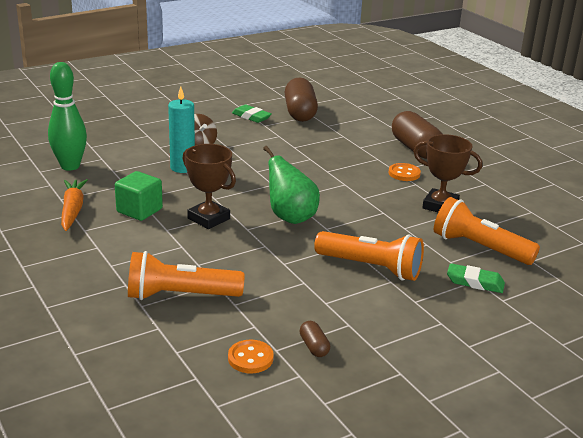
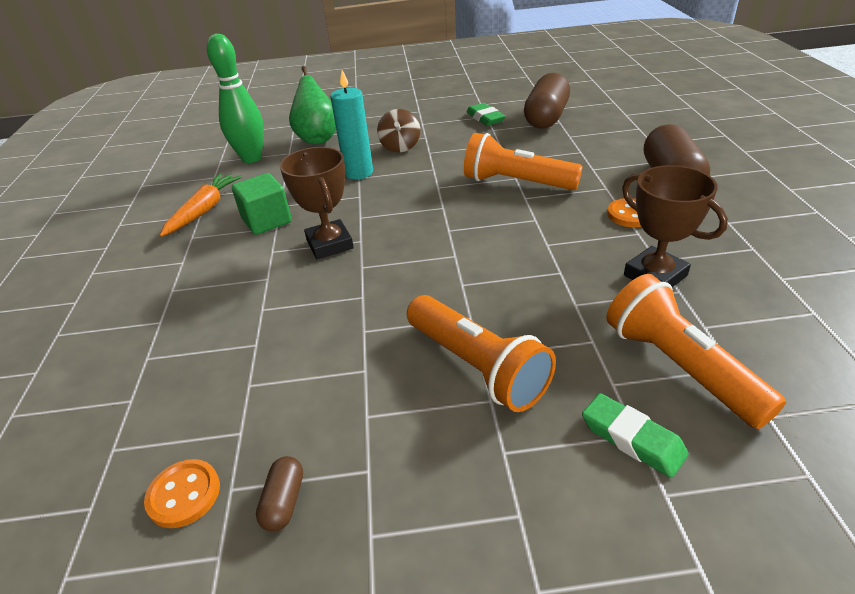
camera: 30 degrees right, 10 degrees up
orange flashlight [128,251,245,300] -> orange flashlight moved to [464,133,583,190]
green pear [263,146,320,224] -> green pear moved to [289,66,336,144]

